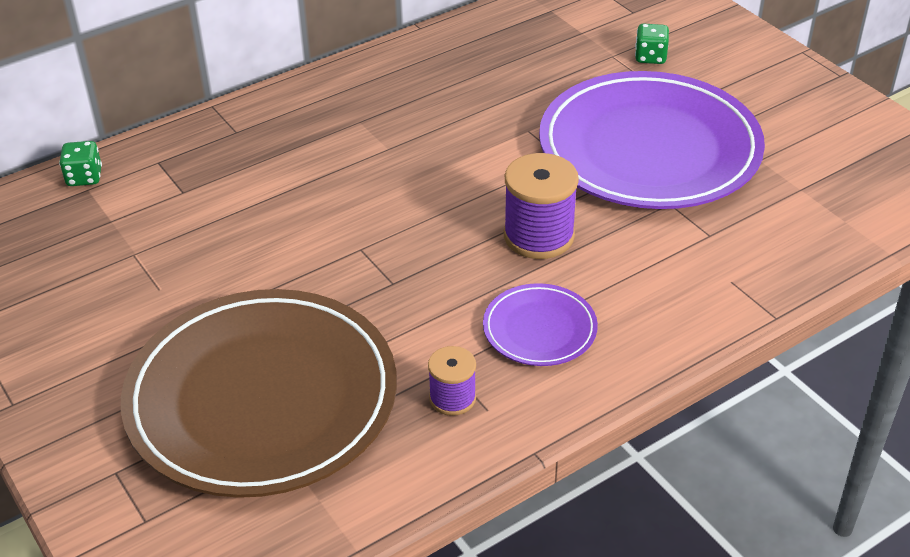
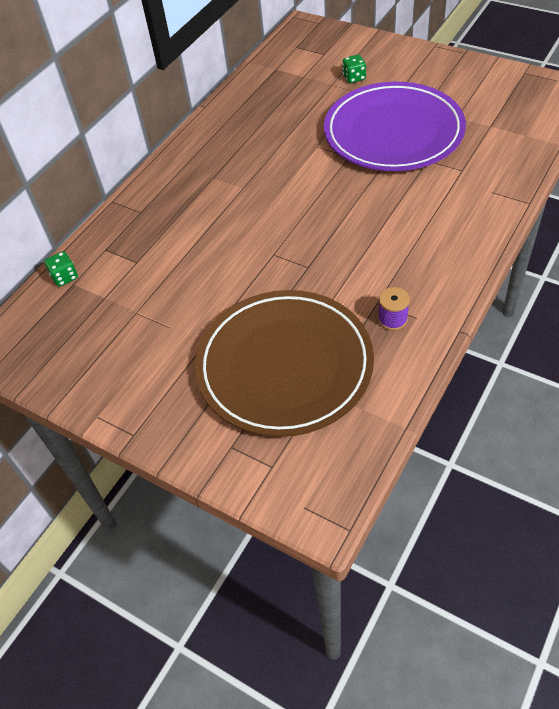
camera: 20 degrees left, 10 degrees up
purple plate [483,283,598,366] -> none
purple spool [504,153,579,259] -> none

